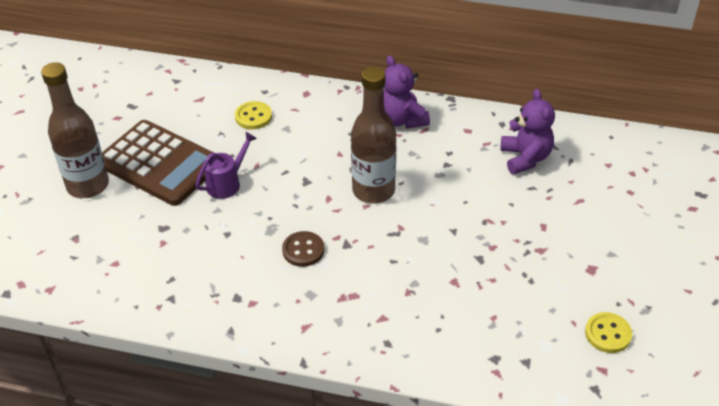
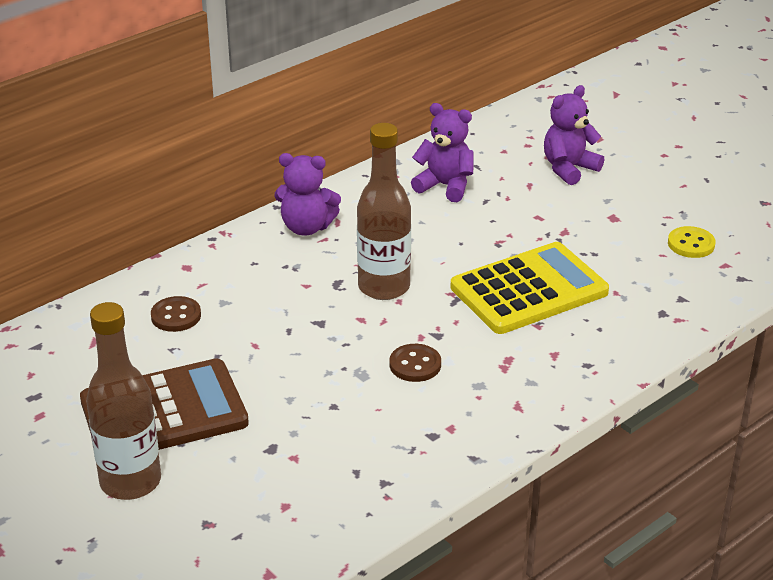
camera: 55 degrees left, 10 degrees down
purple watering can [196,132,257,199] -> none
yellow button [235,101,272,129] -> brown button [151,296,201,332]
none -> yellow calculator [450,242,609,334]
none -> purple teddy bear [544,85,604,185]

